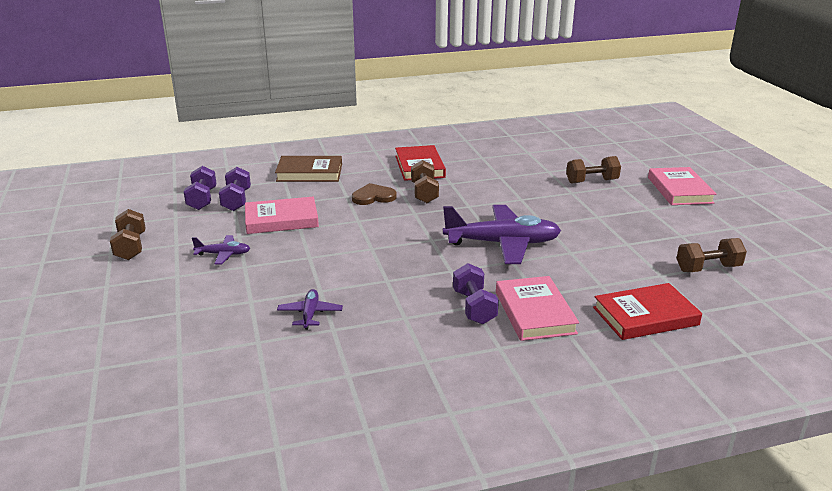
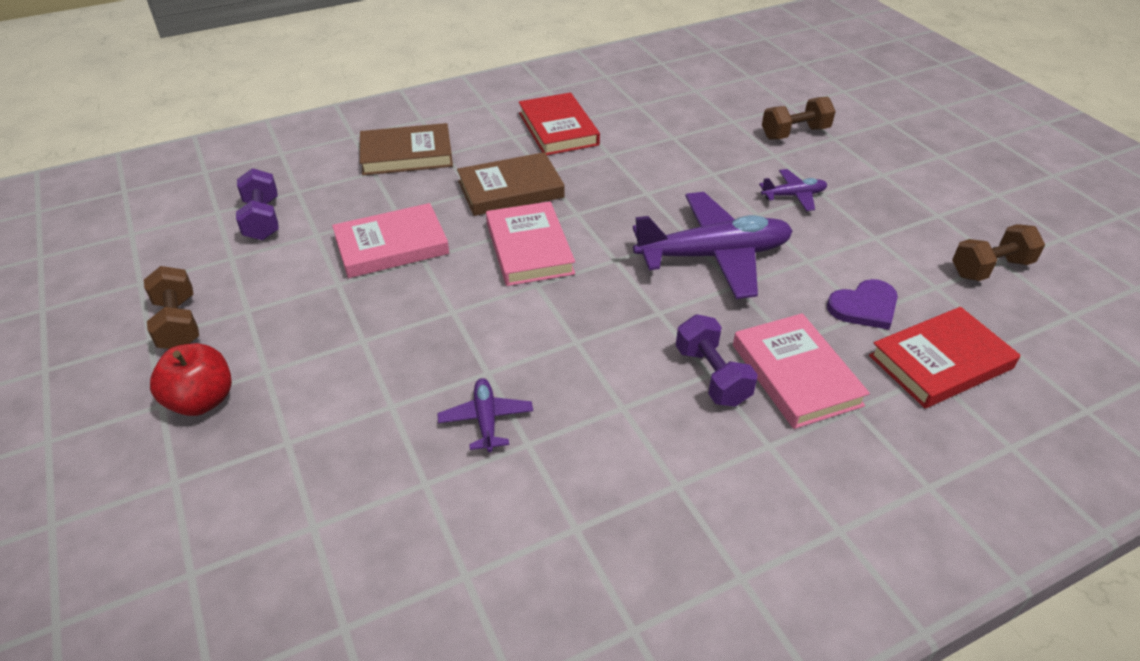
camera: 10 degrees left, 15 degrees up
purple plane [192,235,250,265] -> purple plane moved to [759,169,827,211]
purple dumbbell [219,167,251,211] -> none
brown heart [352,183,397,205] -> brown book [457,152,565,216]
brown dumbbell [411,160,439,203] -> none
pink book [648,167,716,205] -> pink book moved to [486,201,575,286]
none -> red apple [150,343,232,416]
none -> purple heart [827,279,898,330]

